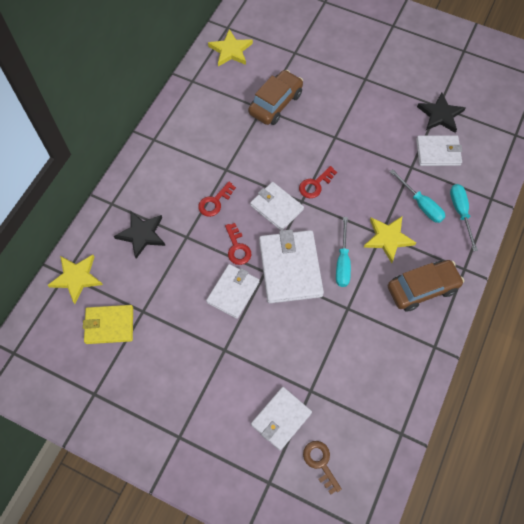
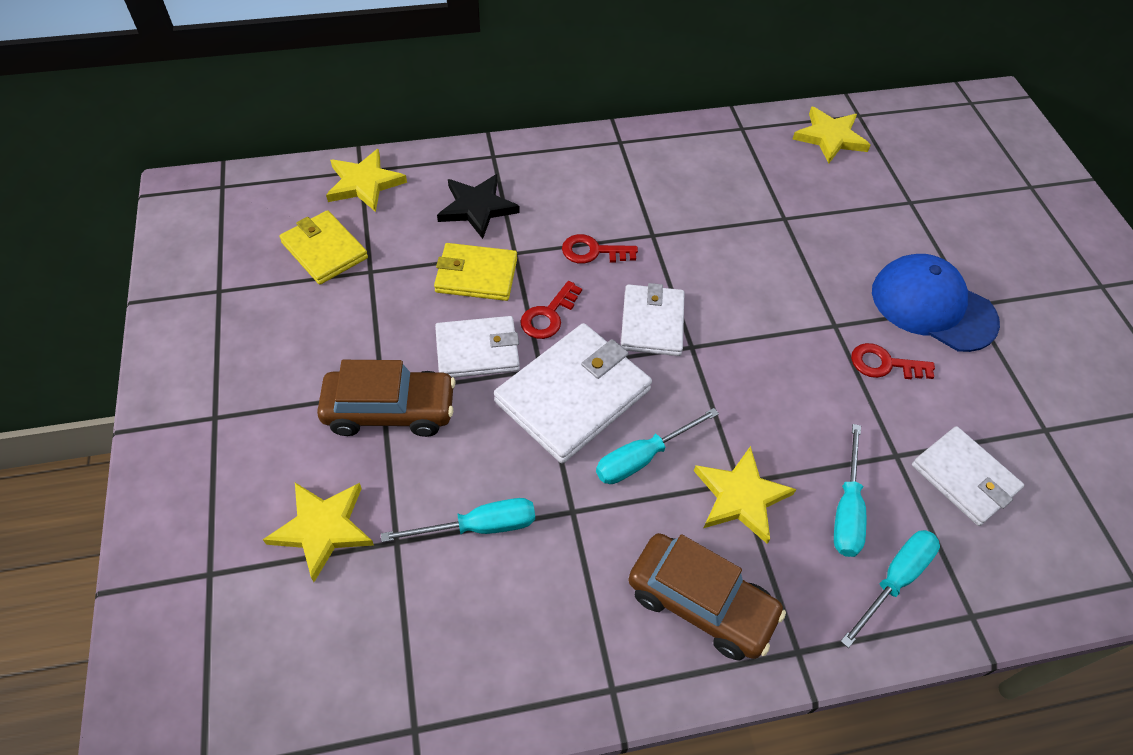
camera: 50 degrees right, 10 degrees down
brown car [248,70,303,125] -> brown car moved to [317,360,456,437]
white wallet [251,387,312,451] -> yellow star [263,483,374,582]
red key [299,166,337,198] -> red key moved to [851,343,935,379]
brown key [303,441,342,495] -> none
black star [417,93,465,133] -> none
none -> turquoise screwdriver [381,498,535,542]
none -> yellow wallet [434,243,517,301]
none -> blue cap [872,254,1000,352]

